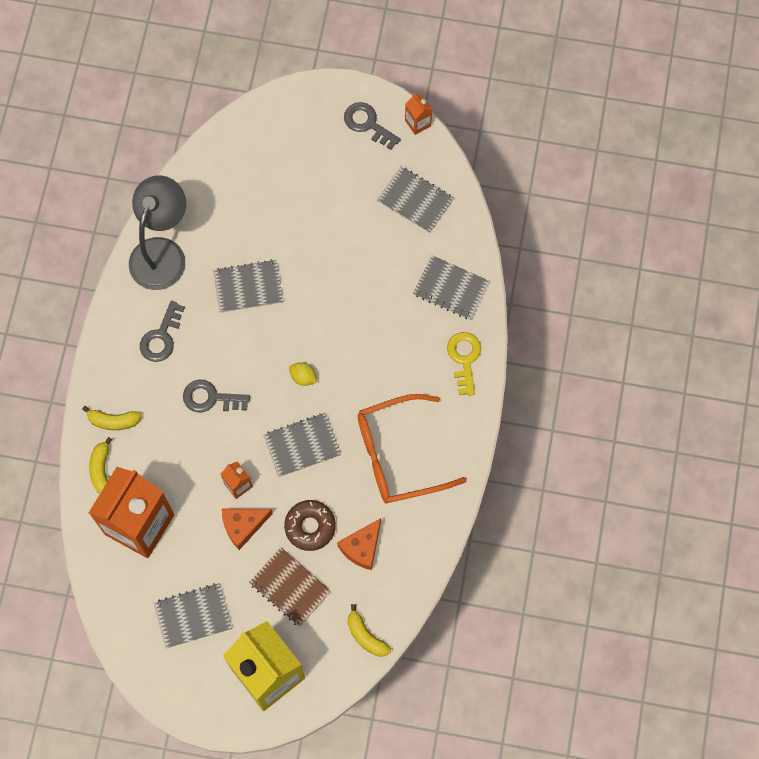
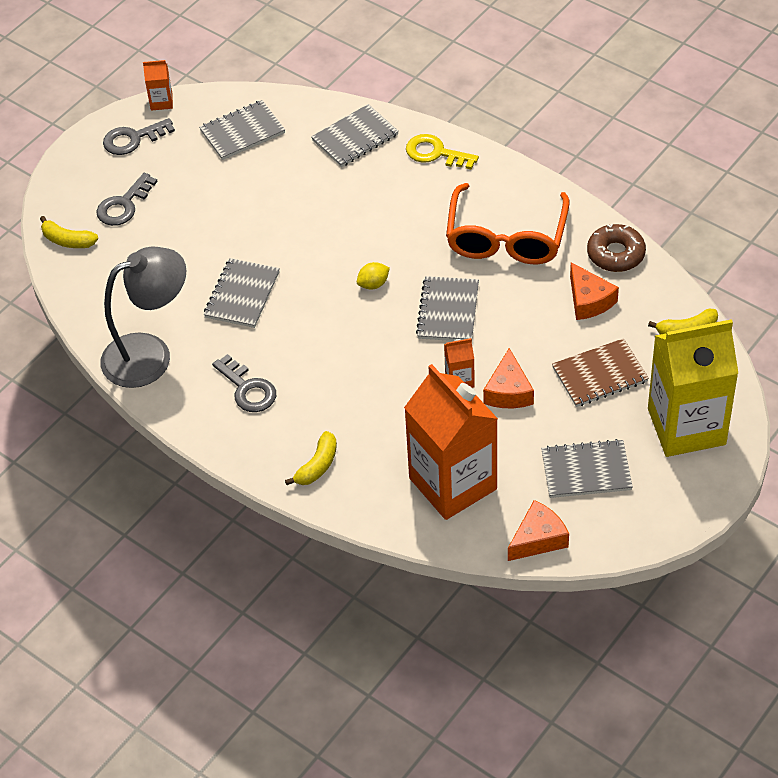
camera: 60 degrees left, 20 degrees down
yellow banana [89,437,112,494] -> yellow banana moved to [40,216,98,248]
grey lamp [129,176,186,290] -> grey lamp turned 105 degrees clockwise [100,247,186,388]
grey notebook [154,583,232,648] -> grey notebook turned 75 degrees clockwise [541,439,633,498]
grey key [183,380,250,413] -> grey key moved to [96,173,158,226]
brown donut [284,500,336,551] -> brown donut moved to [587,224,646,272]
none -> orange cheese [508,500,569,561]

